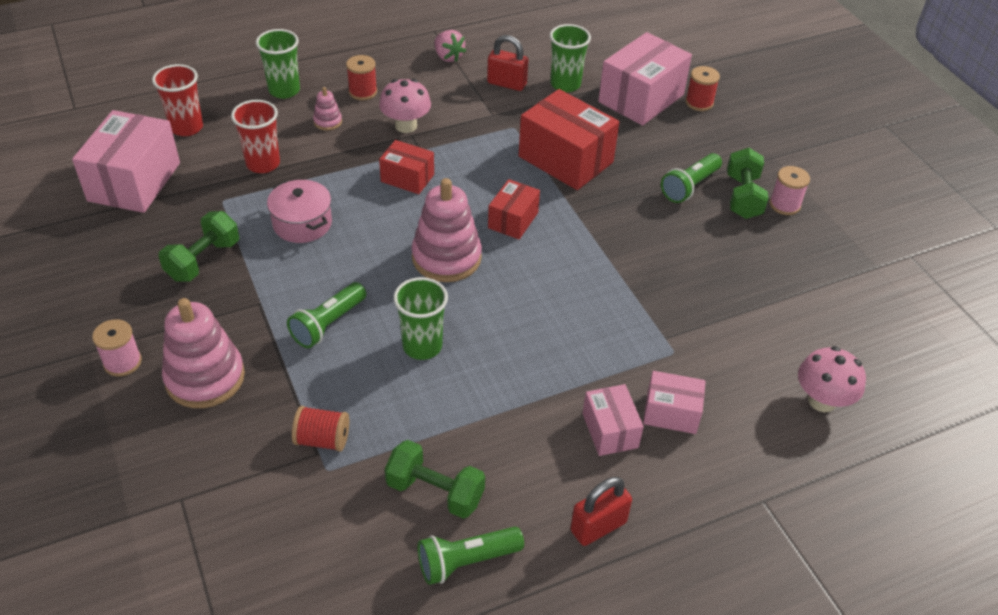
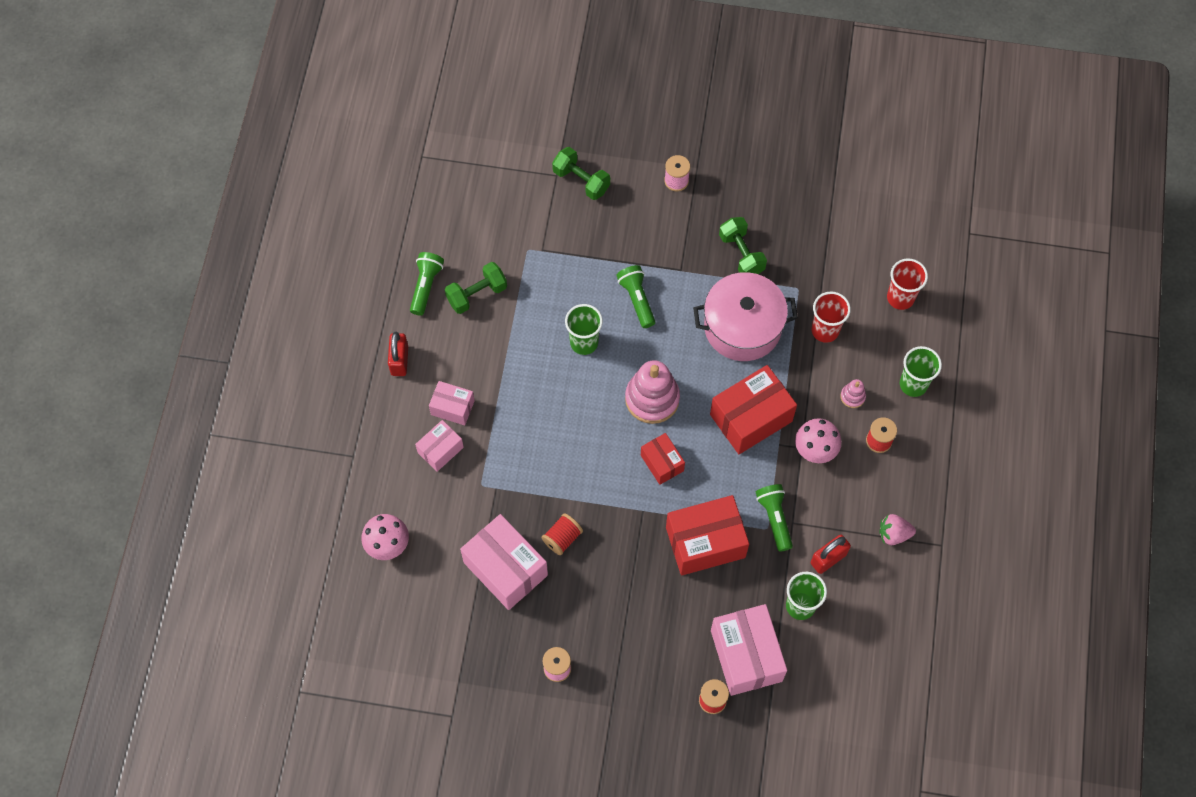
camera: 125 degrees right, 20 degrees up
pink box [72,110,180,213] -> pink box moved to [460,514,548,610]
pink stacking toy [162,298,245,408] -> none
pink pot [267,180,332,243] -> pink pot [693,272,798,361], size x1.68
red spool [292,406,349,452] -> red spool moved to [542,513,583,555]
red box [379,140,434,194] -> red box [710,365,797,454], size x1.80
green flashlight [661,153,722,203] -> green flashlight moved to [756,484,793,552]
green dumbbell [727,148,769,219] -> green dumbbell moved to [552,147,610,200]

